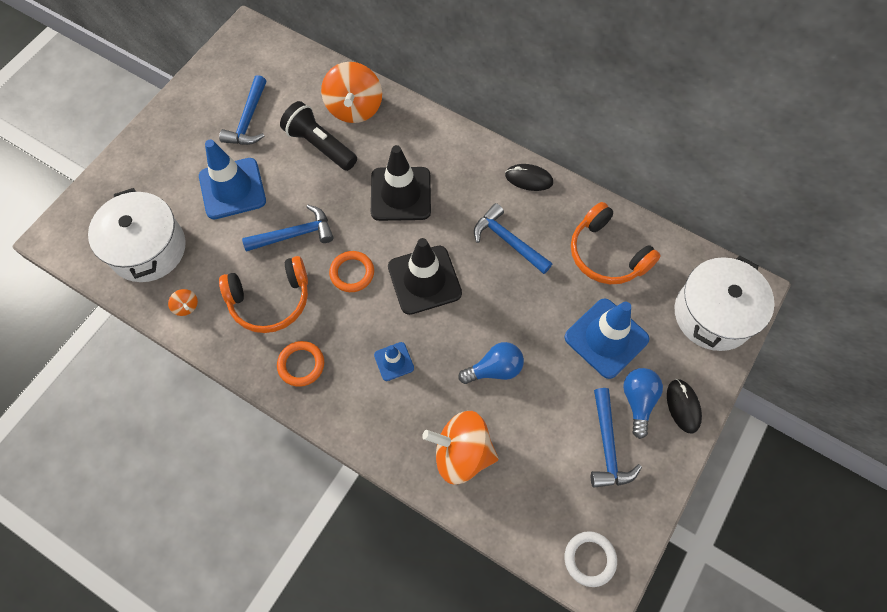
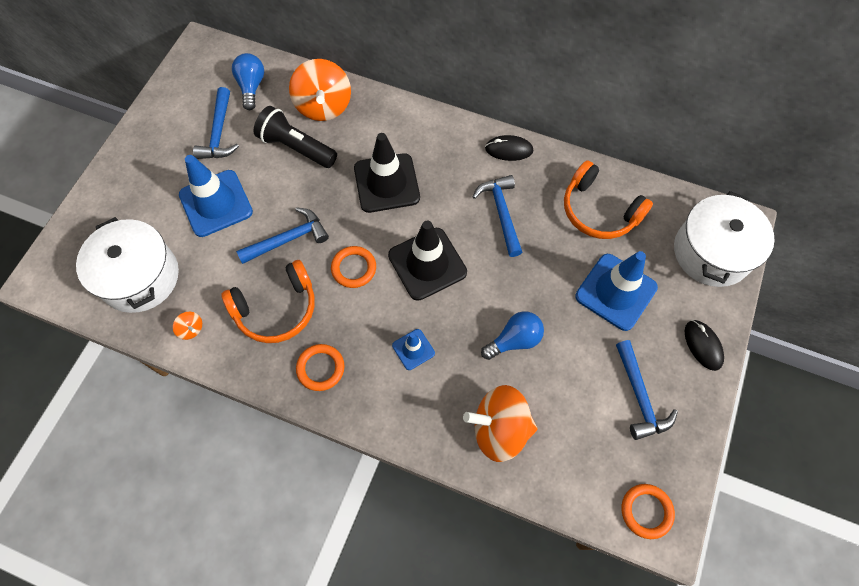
camera: 10 degrees left, 0 degrees up
blue hammer [474,203,552,274] -> blue hammer turned 45 degrees clockwise [472,175,522,257]
white ring [564,531,617,587] -> orange ring [621,484,675,539]
blue light bulb [623,368,663,439] -> blue light bulb moved to [232,53,264,110]

